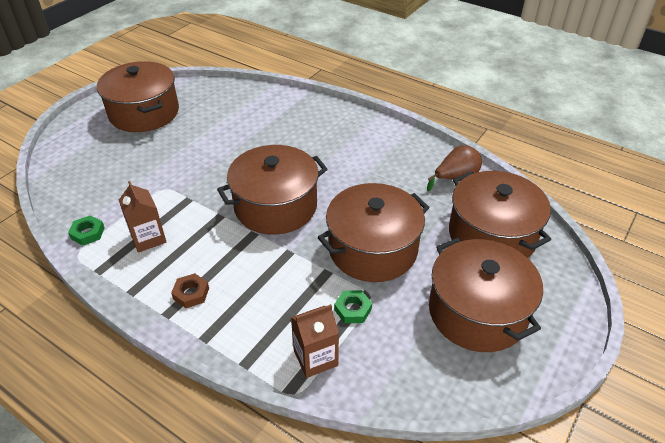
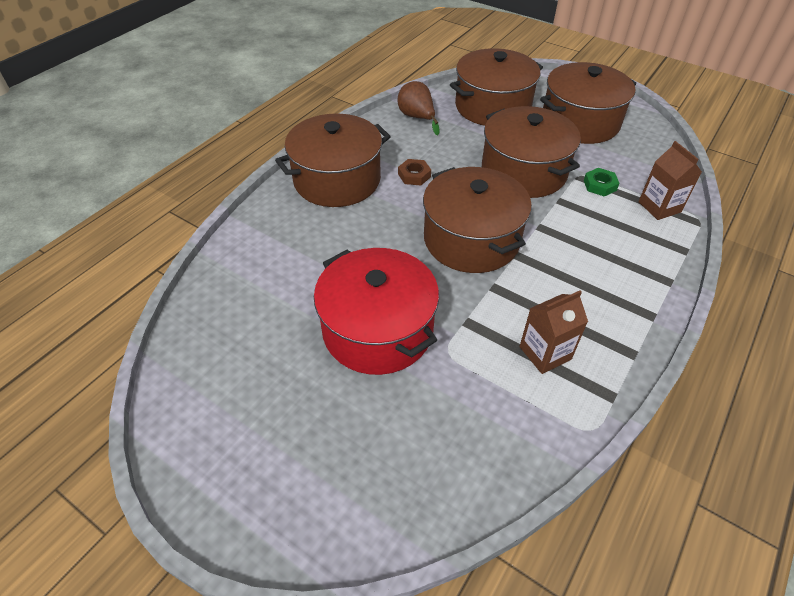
camera: 90 degrees left, 5 degrees up
green nut [68,215,105,245] -> none
brown pot [97,61,179,132] -> brown pot moved to [275,114,391,207]
brown nut [171,273,209,308] -> brown nut moved to [398,159,431,185]
none -> red pot [314,248,439,375]

